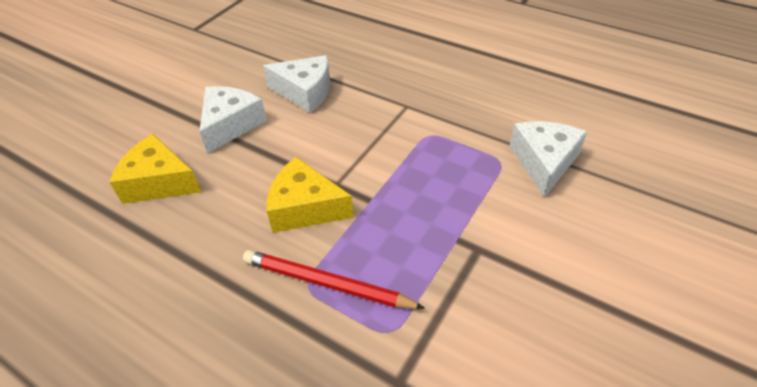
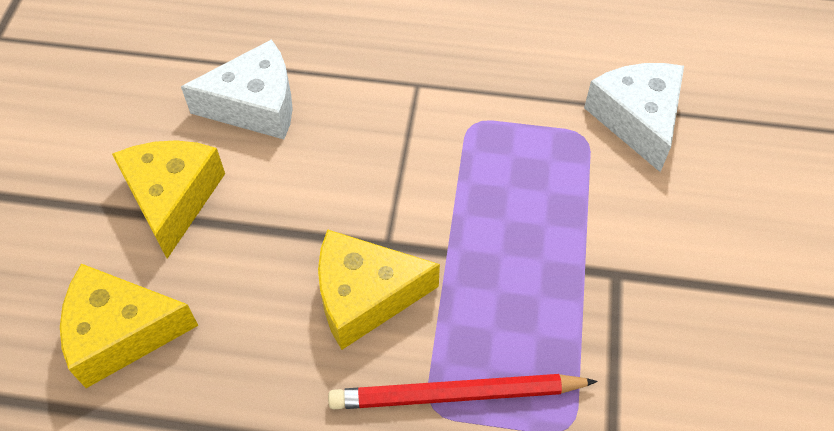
camera: 25 degrees left, 10 degrees up
white cheese [199,86,267,153] -> yellow cheese [112,140,225,259]

